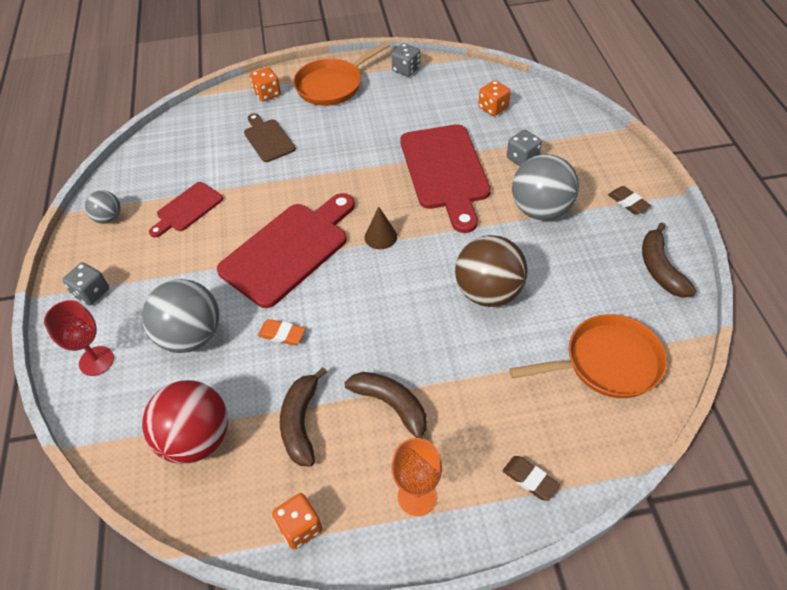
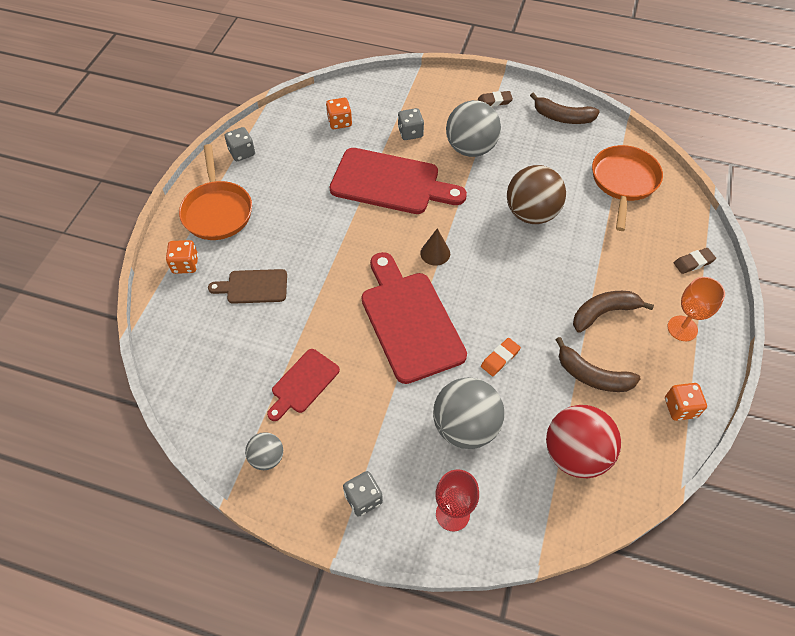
camera: 65 degrees left, 5 degrees up
red cutting board [149,182,223,238] -> red cutting board turned 60 degrees clockwise [267,349,340,421]

